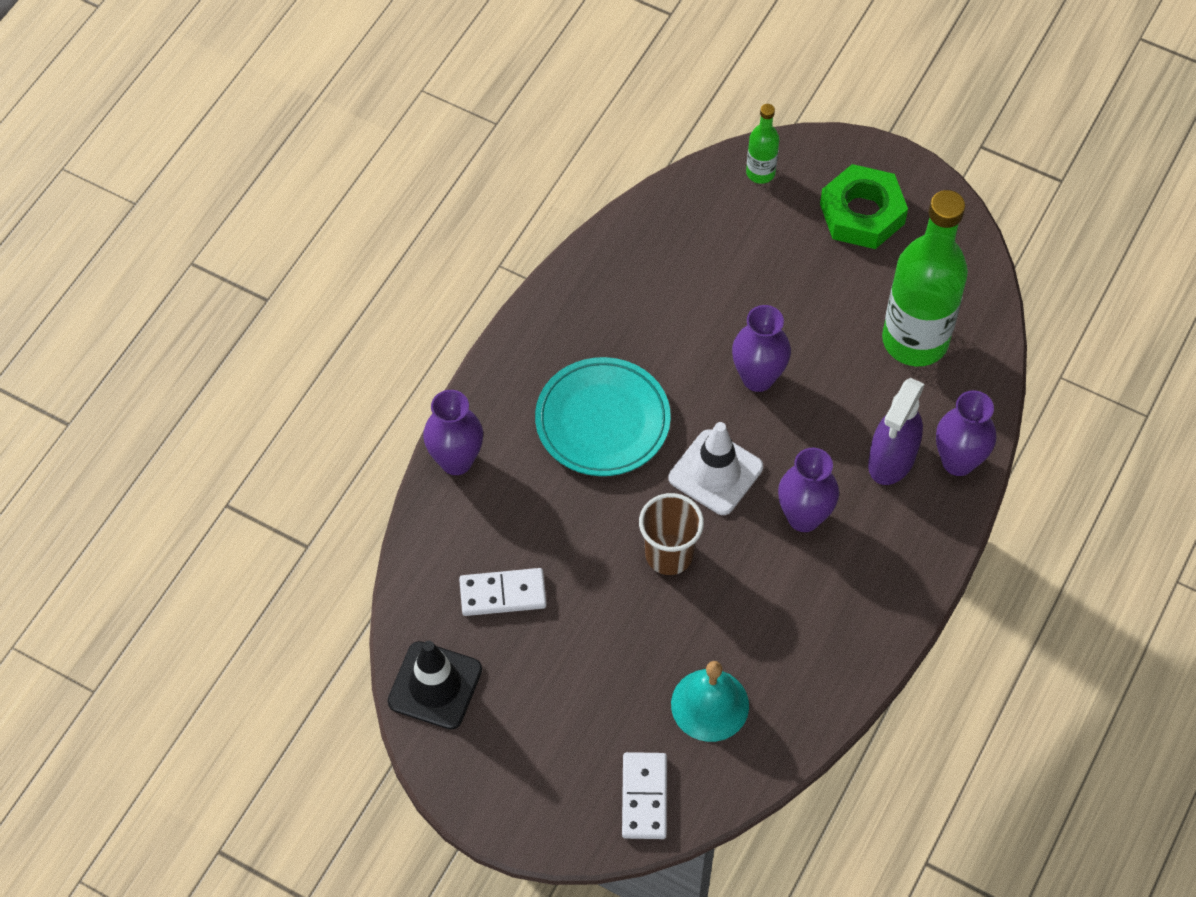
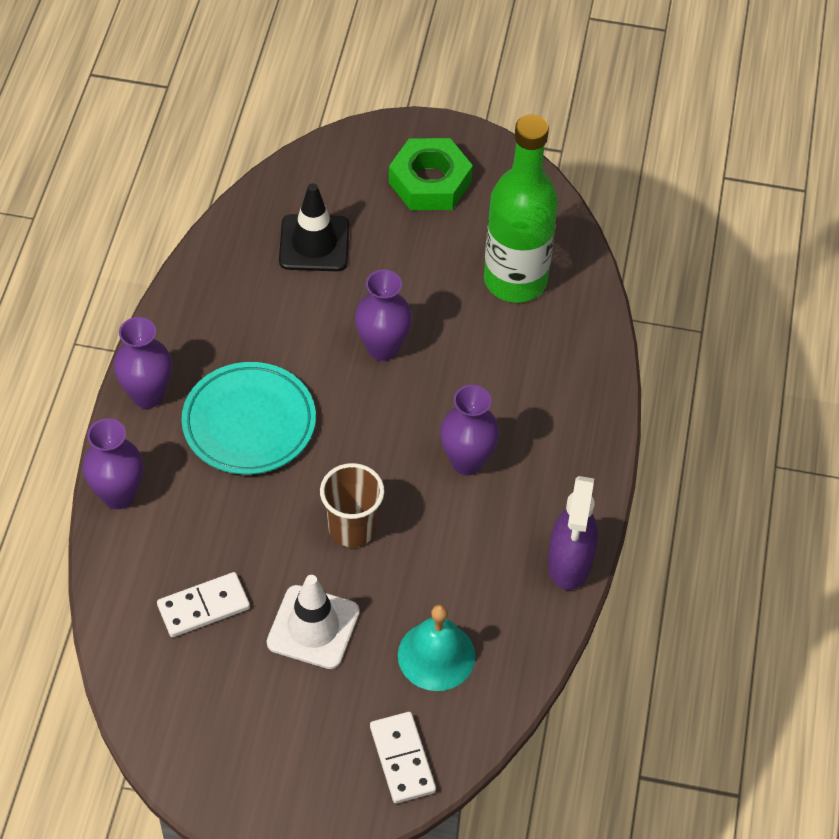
camera: 20 degrees left, 5 degrees down
black traffic cone [387,641,482,730] -> black traffic cone moved to [279,183,349,271]
white traffic cone [669,422,763,515] -> white traffic cone moved to [267,575,360,669]
green bottle [746,104,780,184] -> none
purple spray bottle [868,378,925,485] -> purple spray bottle moved to [548,476,598,590]
purple vase [936,390,997,476] -> purple vase moved to [113,317,172,408]

